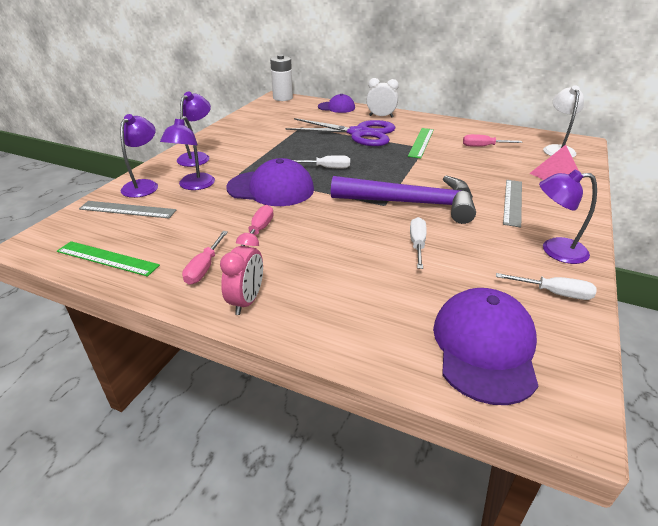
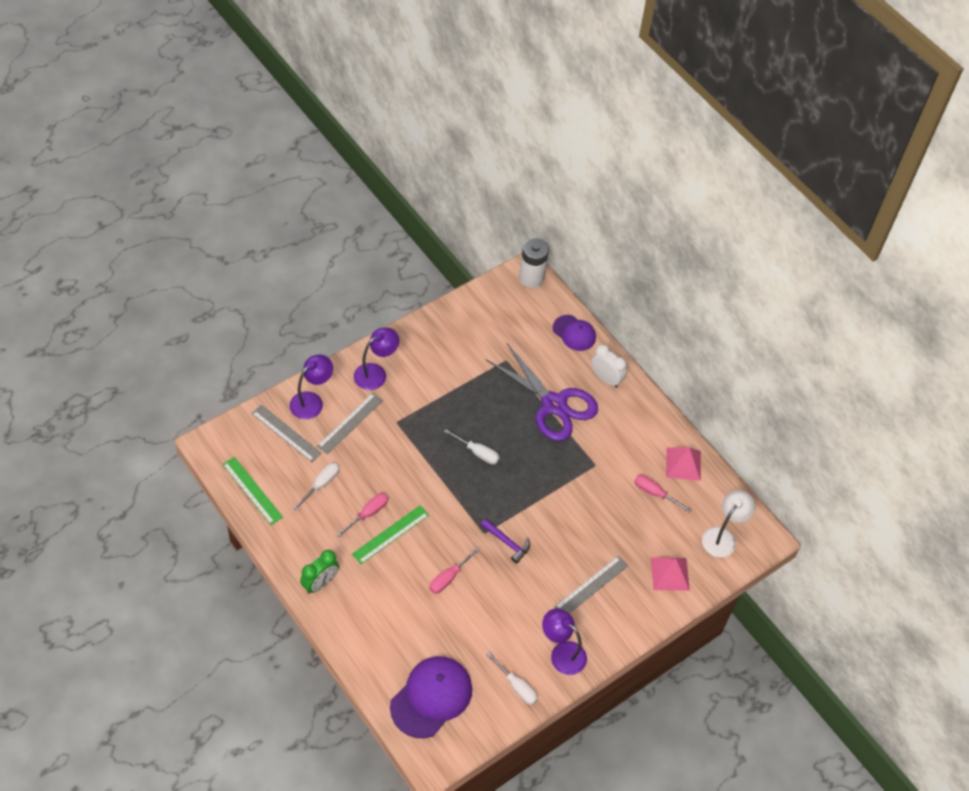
camera: 25 degrees right, 20 degrees up
purple lamp [160,116,215,190] -> grey ruler [317,393,383,454]
pink screwdriver [182,231,228,285] -> pink screwdriver moved to [429,548,480,594]
pink clock [220,233,263,315] -> green clock [300,550,339,594]
purple cap [226,158,314,206] -> none
purple hammer [331,176,476,224] -> purple hammer [481,519,530,564], size x0.43
green ruler [408,128,434,159] -> green ruler moved to [352,505,429,564]
white screwdriver [410,217,427,269] -> white screwdriver moved to [293,463,339,510]
none -> pink pyramid [666,447,701,481]

